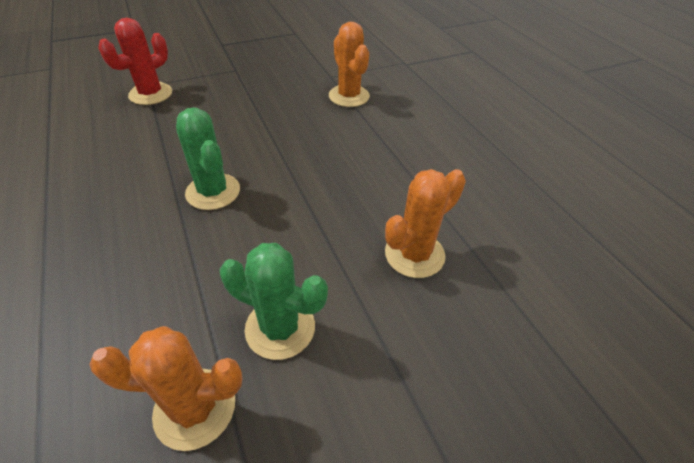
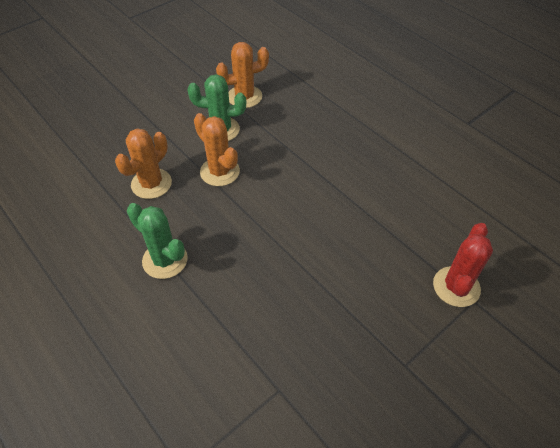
camera: 165 degrees right, 5 degrees up
green cactus [176,108,240,210] -> green cactus moved to [127,203,188,279]
orange cactus [329,22,370,107] -> orange cactus moved to [194,113,240,186]

